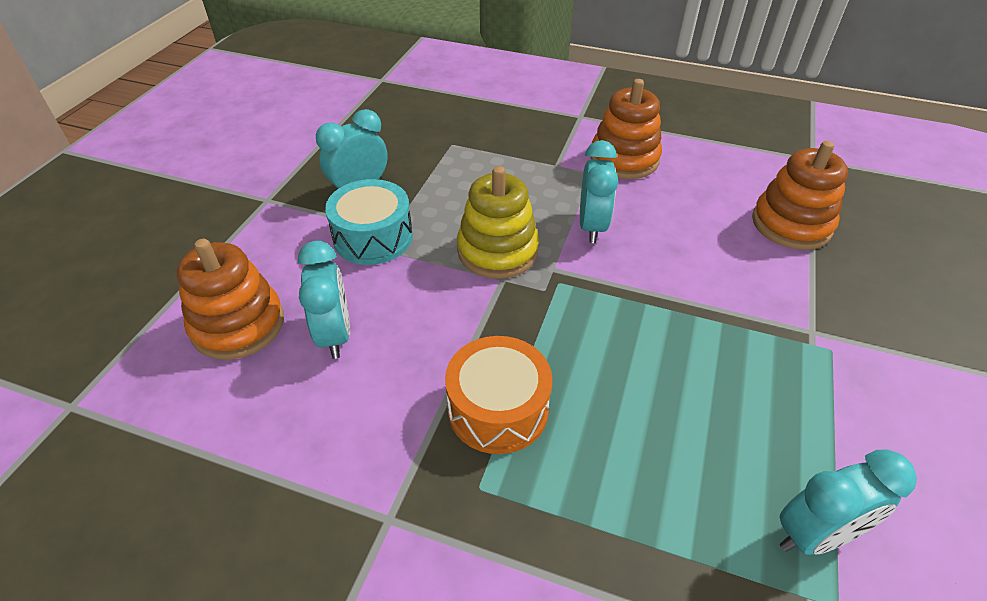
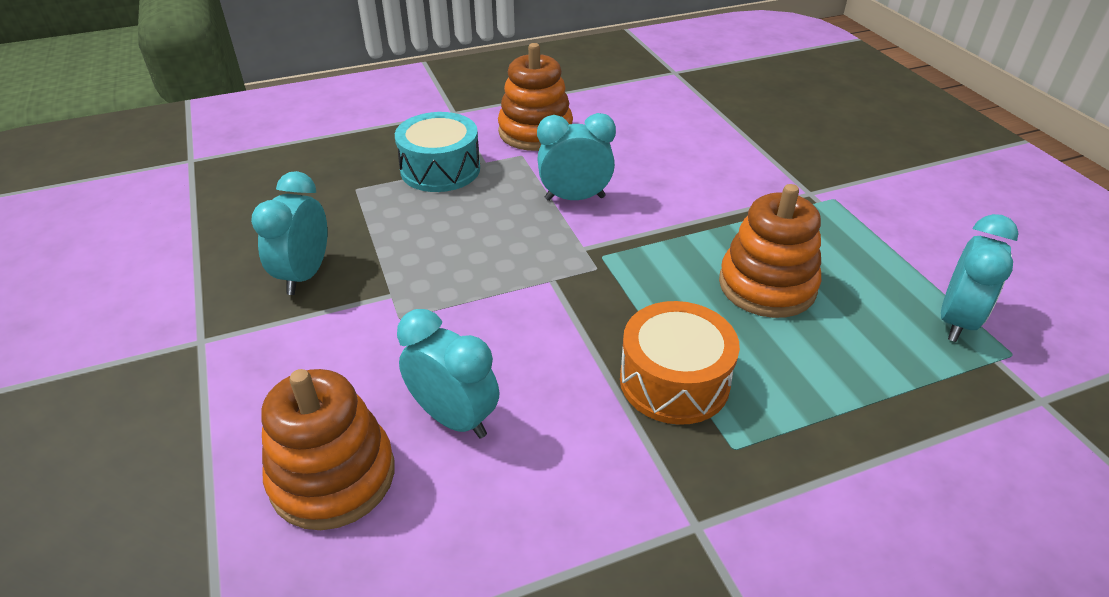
camera: 40 degrees left, 5 degrees down
turquoise drum [325,179,413,265] -> turquoise drum moved to [395,112,480,192]
yellow stacking toy [457,166,539,279] -> none
turquoise clock [580,140,618,243] -> turquoise clock turned 60 degrees counterclockwise [537,113,616,201]
orange stacking toy [752,141,848,250] -> orange stacking toy moved to [719,184,821,318]

